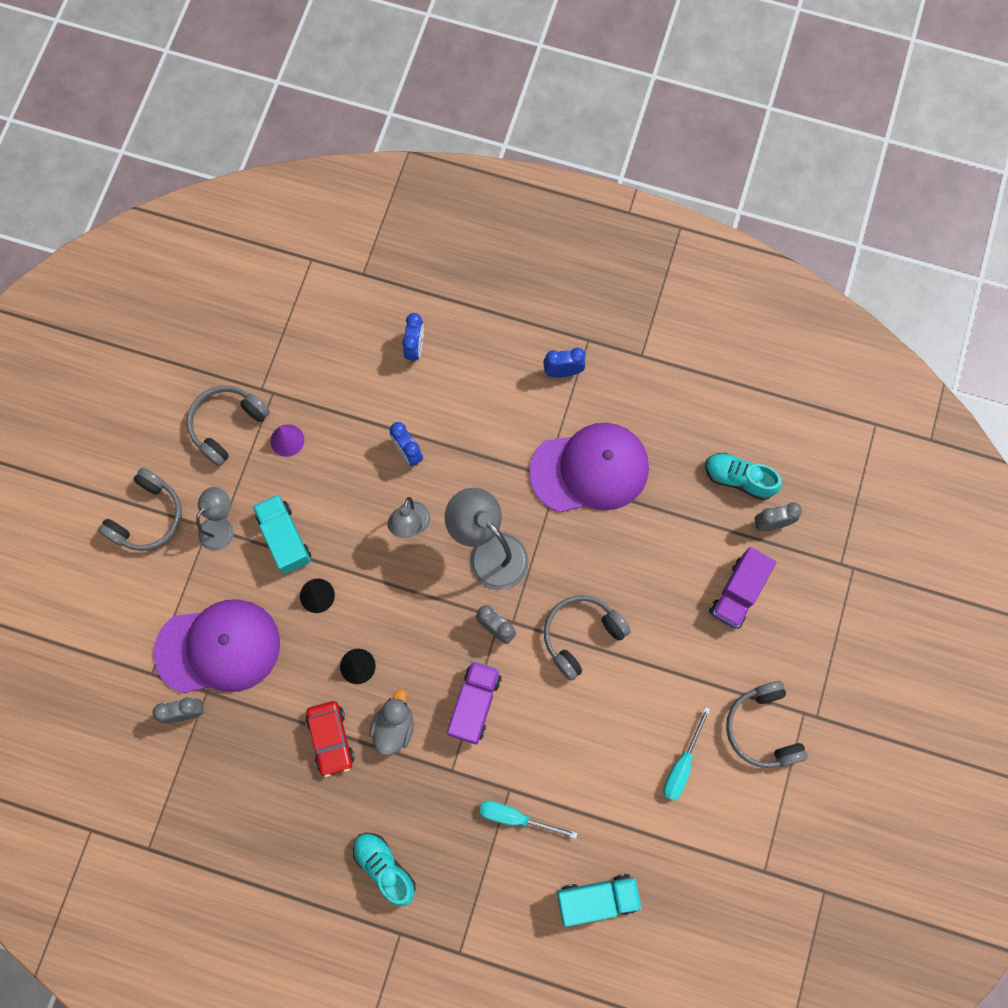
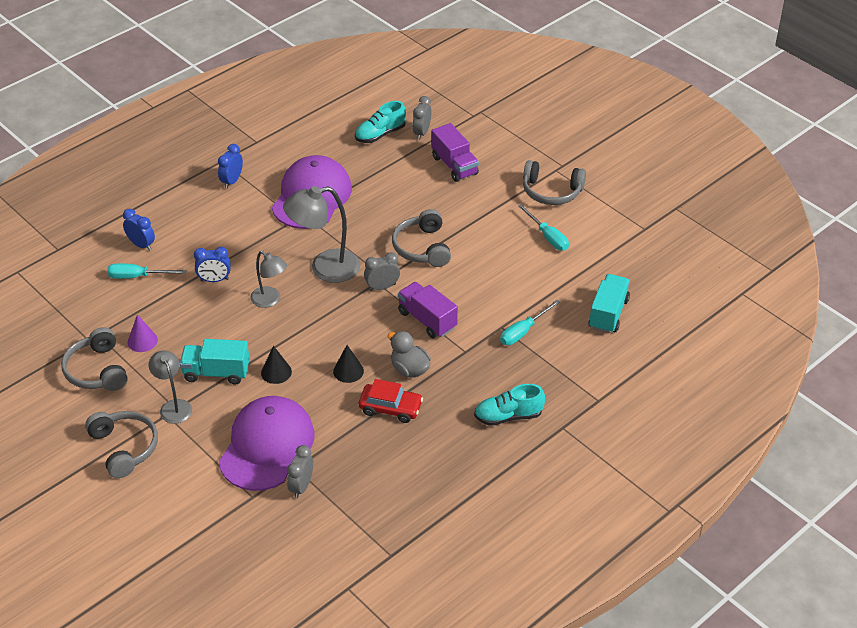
camera: 60 degrees left, 30 degrees down
none -> turquoise screwdriver [107,263,186,279]

